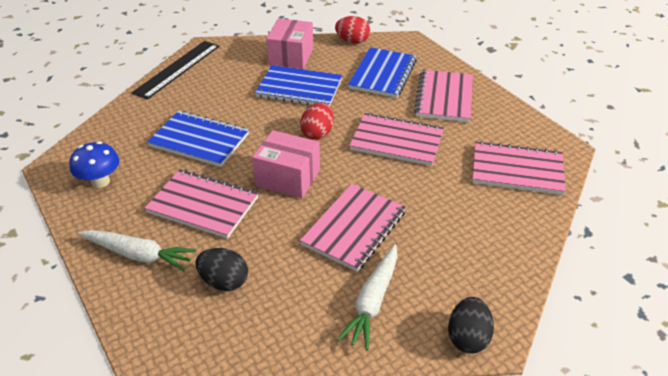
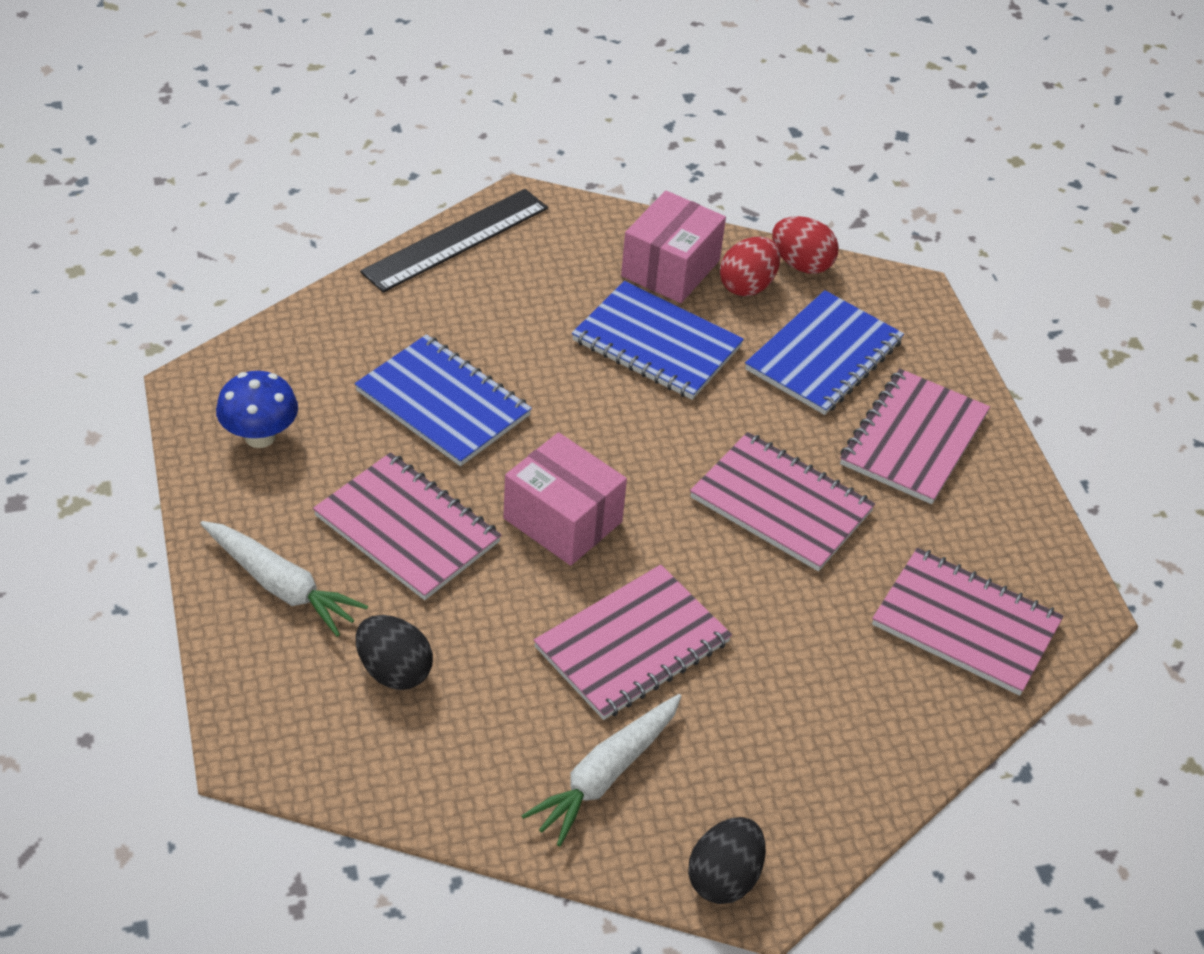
camera: 15 degrees right, 5 degrees up
red egg [300,103,334,140] -> red egg moved to [720,237,780,296]

